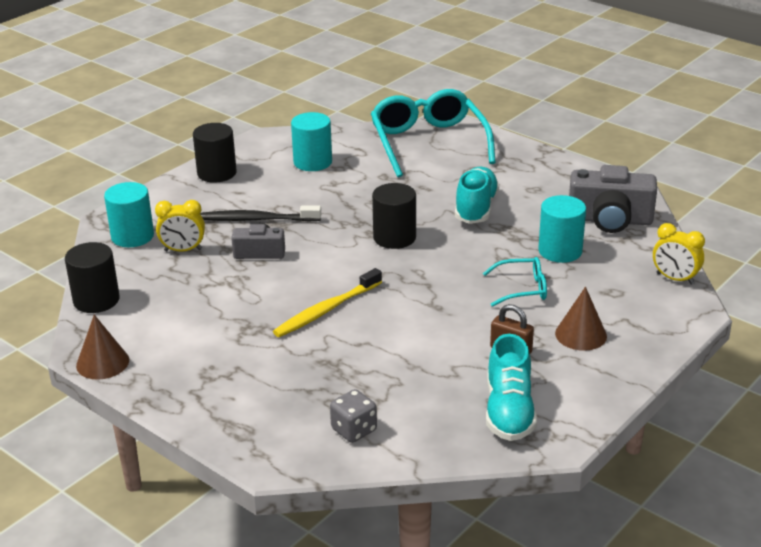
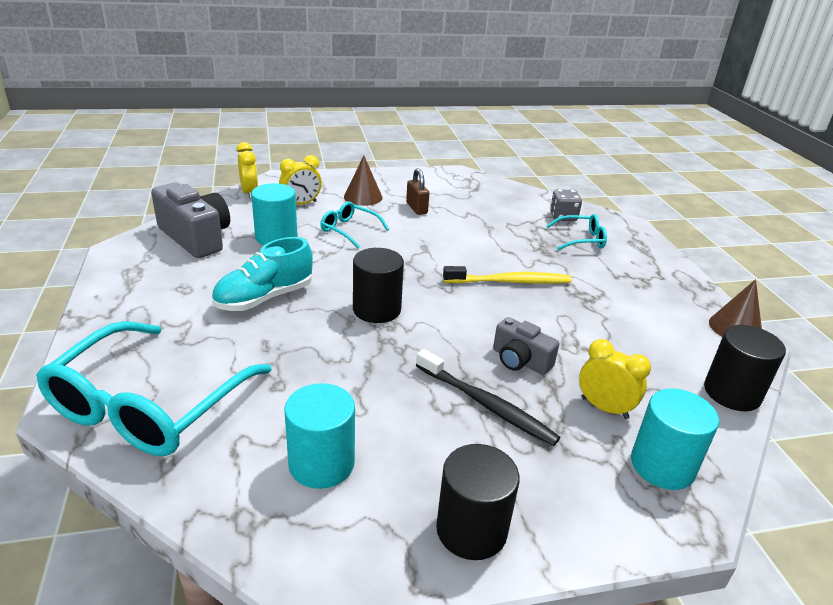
camera: 145 degrees left, 0 degrees up
turquoise shoe [486,334,537,441] -> none
none -> yellow clock [279,155,322,204]
none -> turquoise glasses [546,214,607,250]

